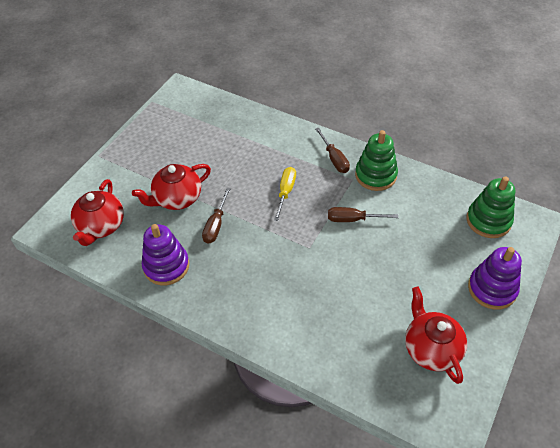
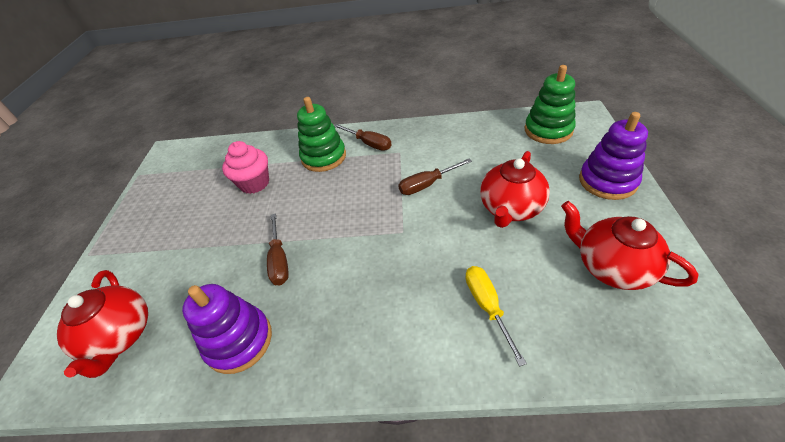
camera: 25 degrees left, 5 degrees down
red teapot [132,164,211,210] -> red teapot moved to [480,151,550,228]
yellow screwdriver [274,167,296,221] -> yellow screwdriver moved to [465,266,527,366]
green stacking toy [355,130,398,191] -> green stacking toy moved to [297,97,346,172]
none -> pink cupcake [222,141,269,194]

